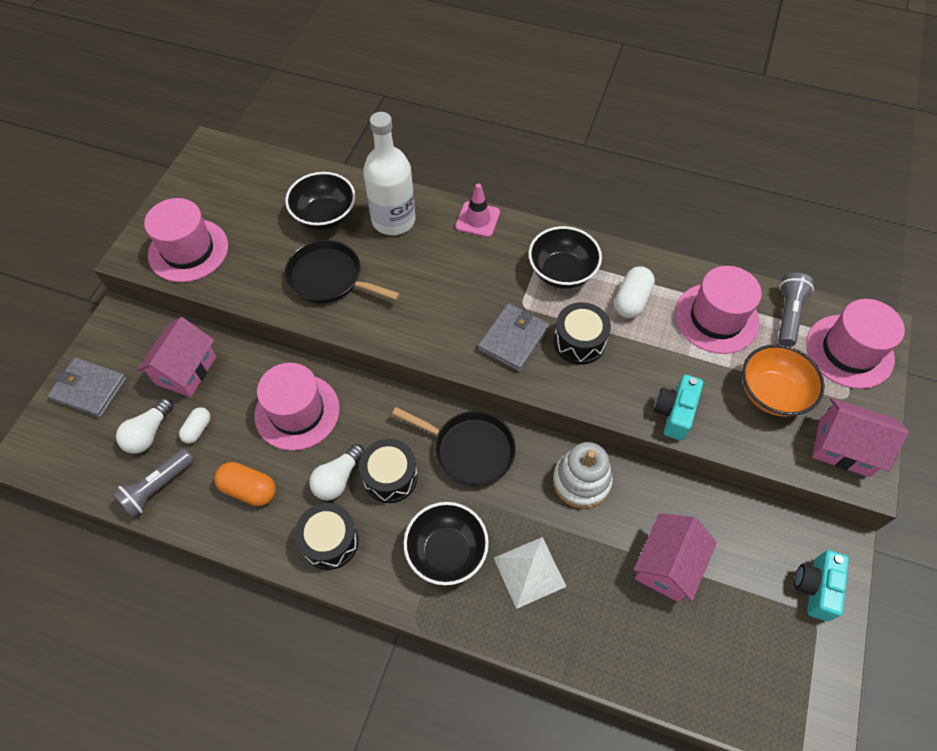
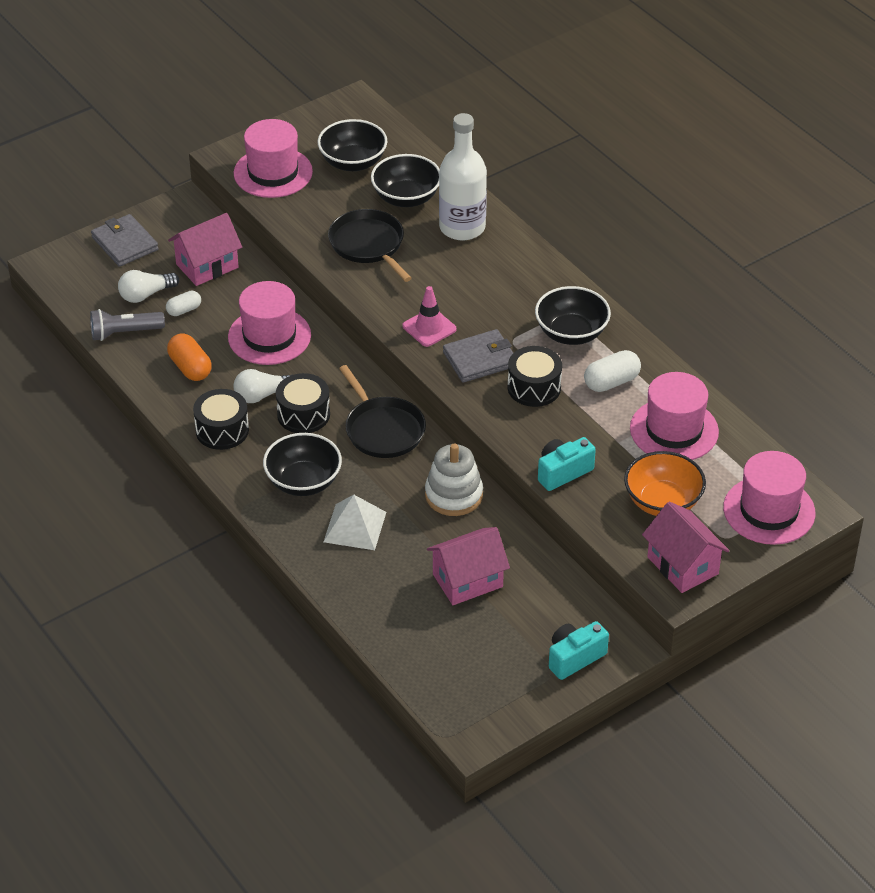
camera: 35 degrees right, 15 degrees down
pink traffic cone [455,183,500,237] -> pink traffic cone moved to [402,286,457,347]
grey flashlight [778,273,814,347] -> none
none -> black bowl [318,119,387,171]

